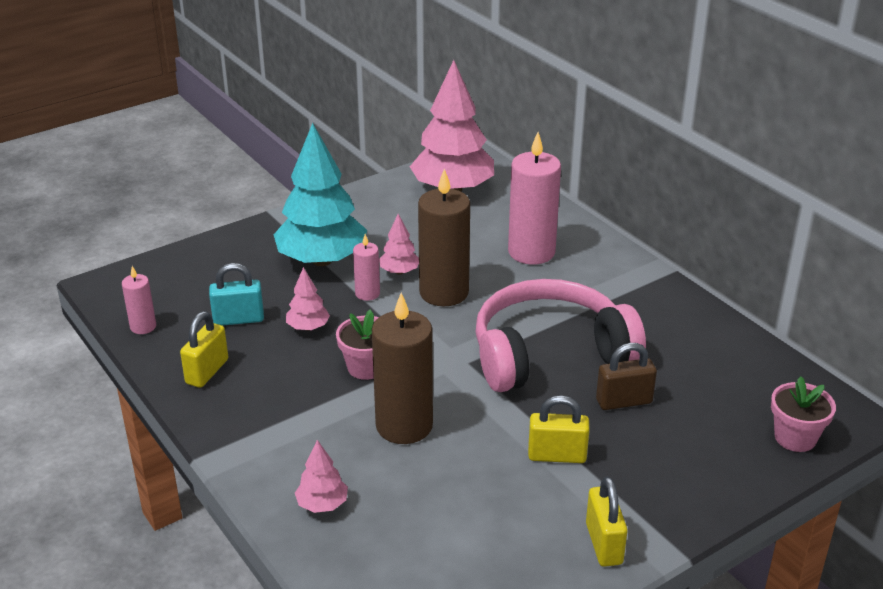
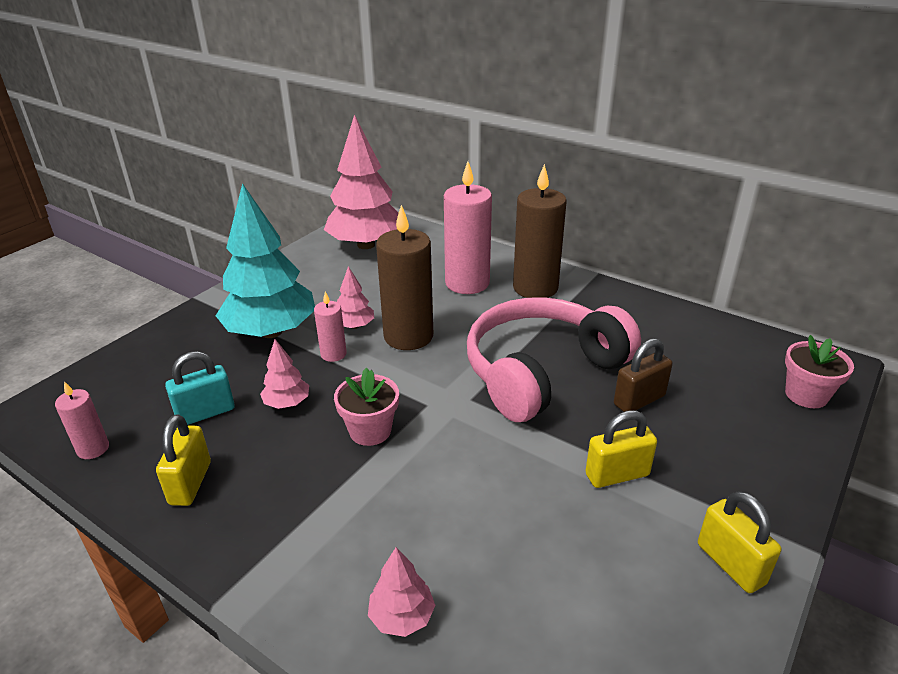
camera: 20 degrees left, 0 degrees up
brown candle [372,293,433,444] -> brown candle moved to [513,164,567,298]

